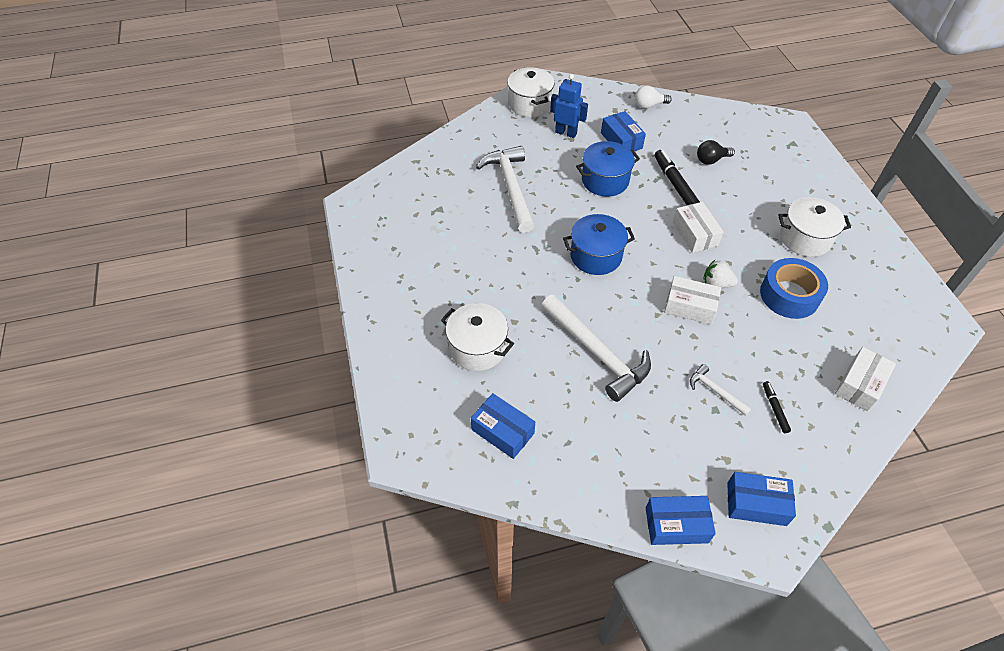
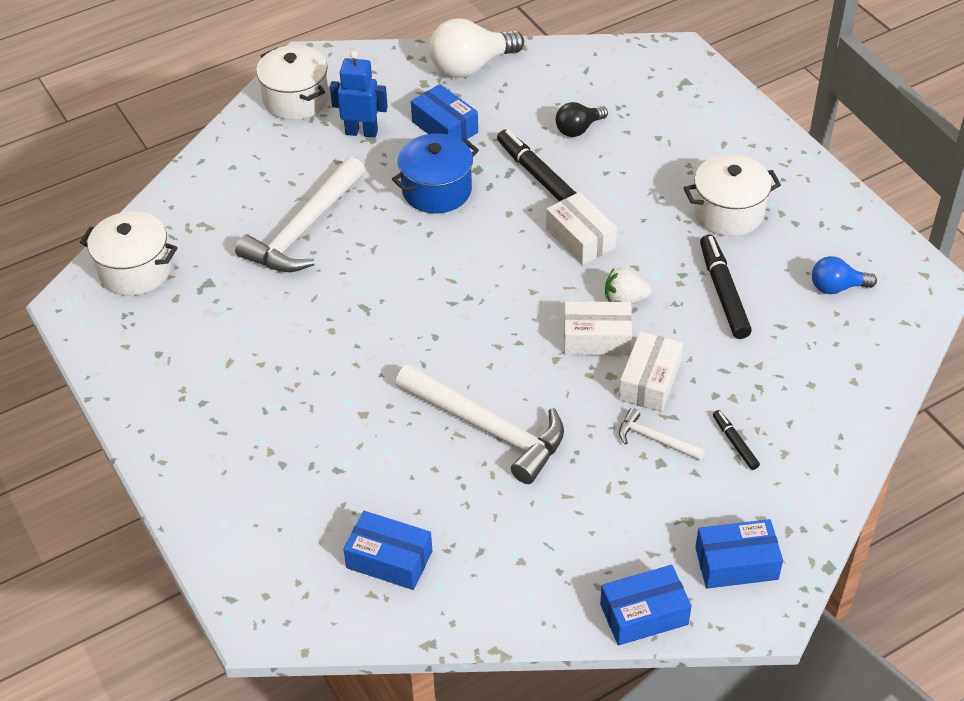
camera: 15 degrees left, 5 degrees down
white pot [441,303,514,371] -> white pot moved to [80,212,178,296]
white hammer [476,146,535,233] -> white hammer turned 120 degrees counterclockwise [235,156,365,272]
blue pot [563,214,635,275] -> none
white light bulb [635,86,672,109] -> white light bulb [429,18,524,78], size x1.76
blue tape [760,258,828,319] -> black marker [700,235,752,339]
white box [835,347,896,412] -> white box moved to [619,332,683,412]
none -> blue light bulb [812,256,877,294]

